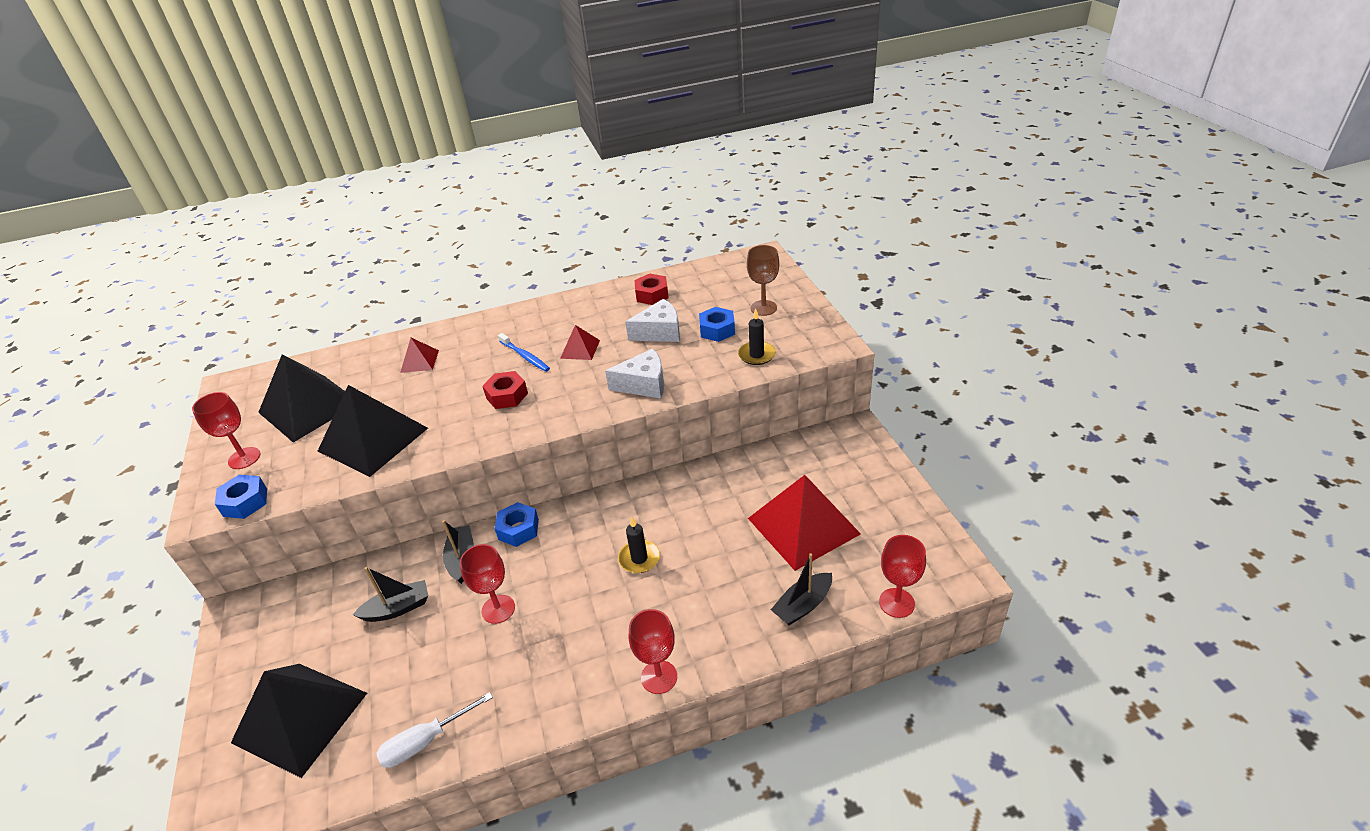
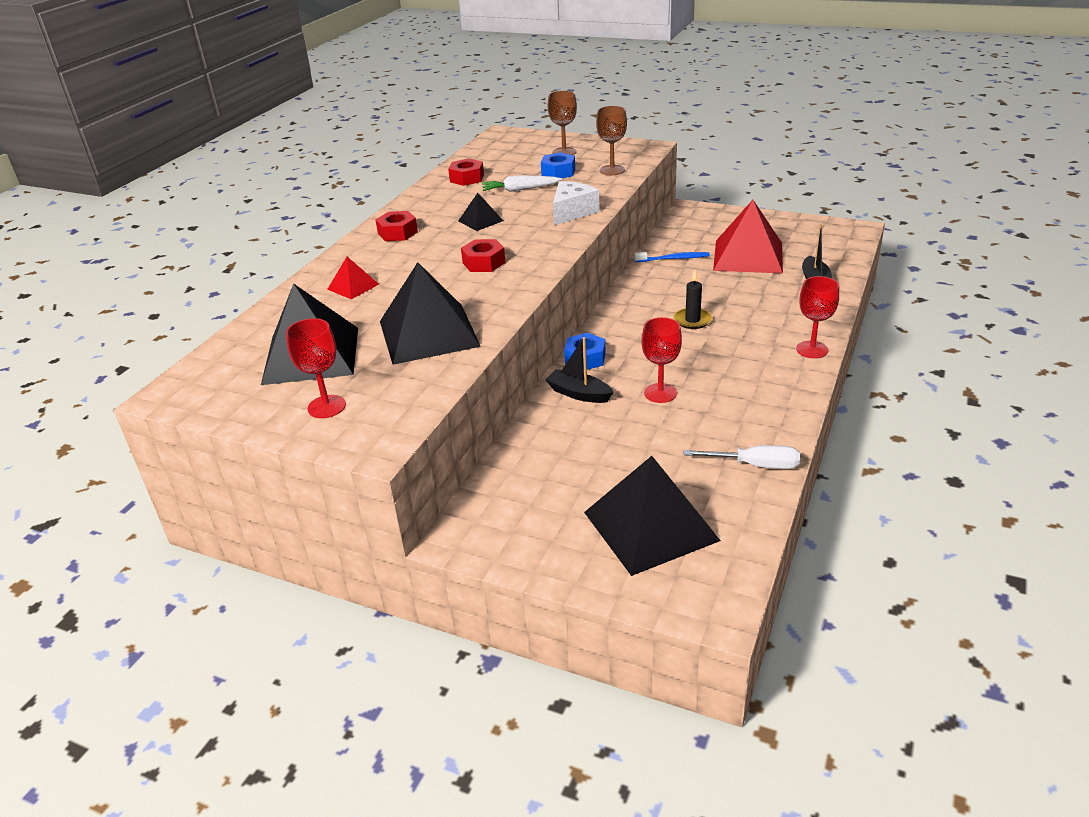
camera: 50 degrees left, 5 degrees down
blue nut [215,475,267,519] -> none
black boat [353,567,428,622] -> none
white screwdriver [376,692,493,768] -> white screwdriver turned 90 degrees counterclockwise [684,445,800,469]
blue toothbrush [498,333,550,372] -> blue toothbrush moved to [635,252,710,262]
red pyramid [560,325,600,360] -> black pyramid [458,193,503,231]
white cheese [625,299,680,342] -> white carrot [482,175,562,192]
black candle [738,308,776,365] -> brown goblet [596,106,627,175]
red goblet [879,535,926,618] -> none
none -> red nut [375,211,418,241]

